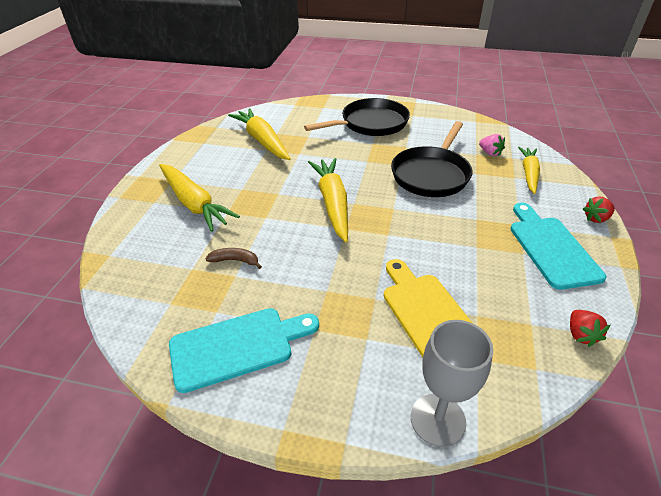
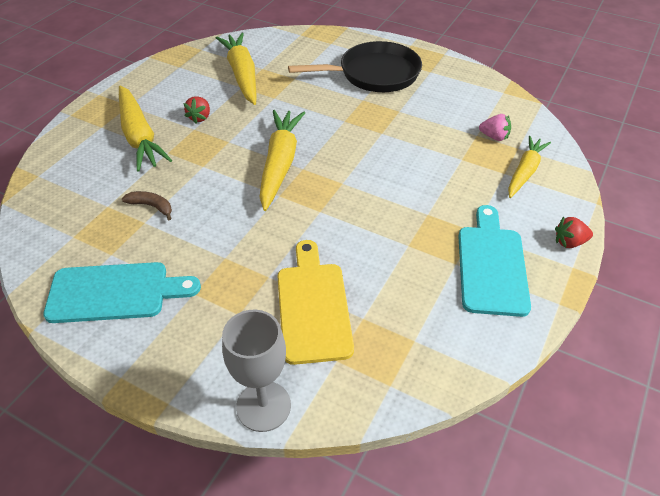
camera: 15 degrees right, 5 degrees up
black pan [391,121,472,197] -> none
pink strawberry [479,134,505,156] -> pink strawberry turned 45 degrees counterclockwise [479,114,511,141]
red strawberry [570,310,610,347] -> red strawberry moved to [184,96,210,124]

